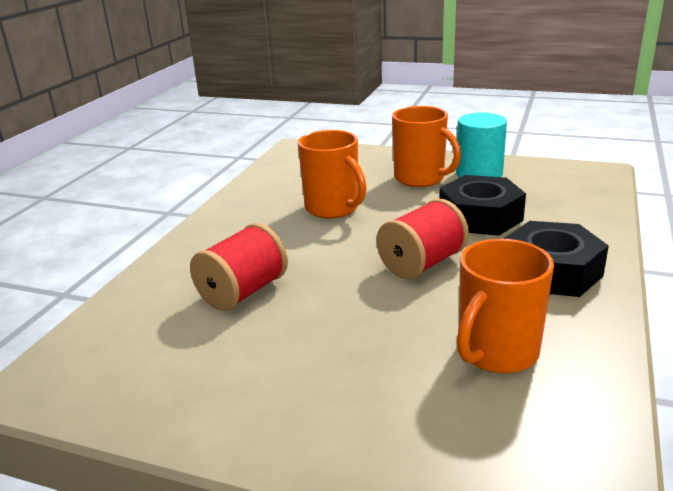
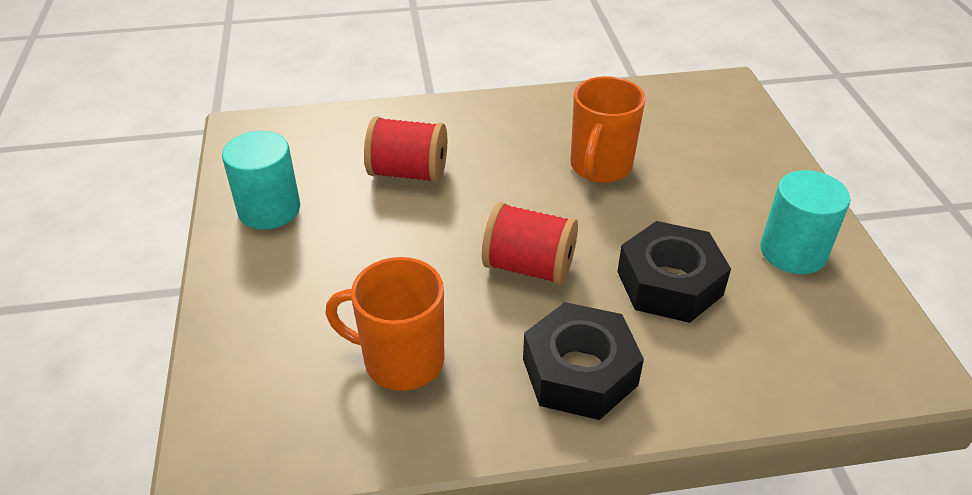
camera: 60 degrees right, 15 degrees up
orange mug [392,106,461,187] -> none
none -> turquoise cylinder [222,131,300,230]

